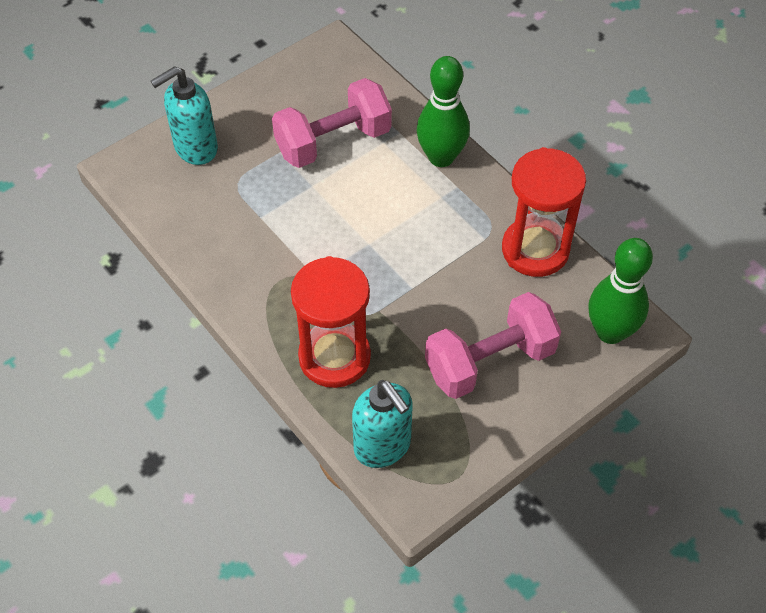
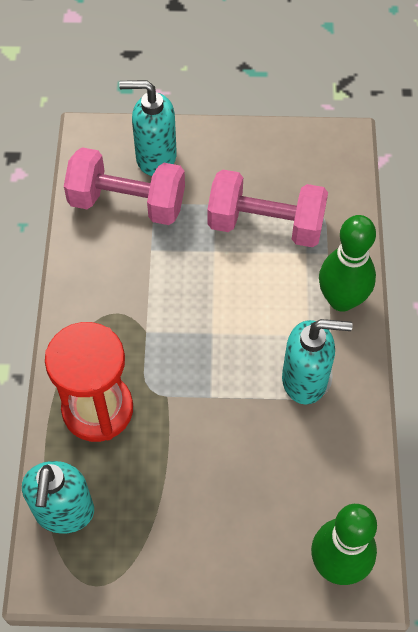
camera: 40 degrees right, 5 degrees up
pink dumbbell [425,292,561,399] -> pink dumbbell moved to [64,147,185,225]
red hourglass [502,147,586,277] -> none
none -> turquoise soap dispenser [282,319,353,405]

